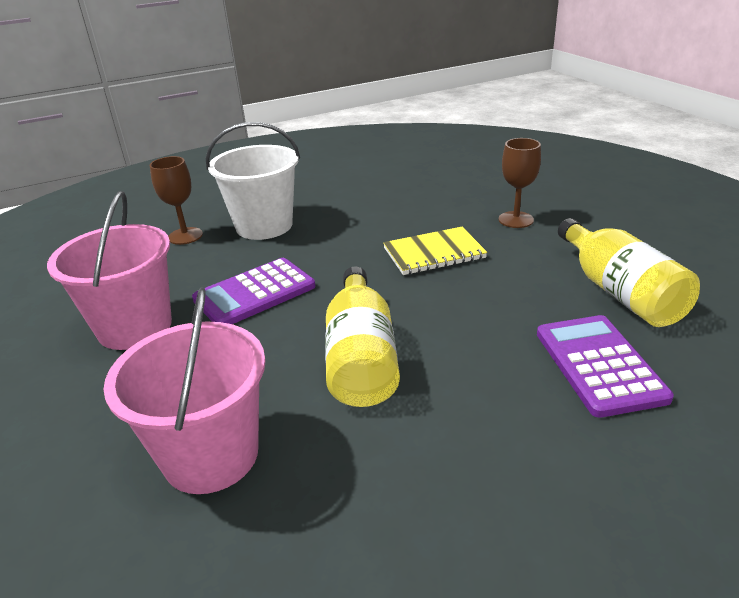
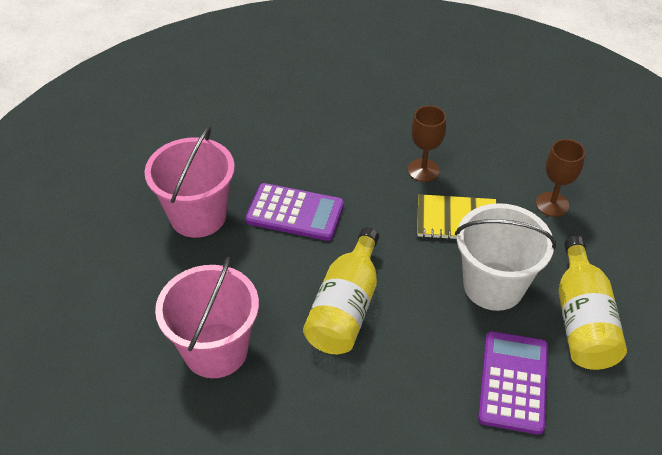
camera: 20 degrees right, 15 degrees up
brown goblet [150,156,203,245] -> brown goblet moved to [408,106,446,182]
purple calculator [192,258,315,324] -> purple calculator turned 150 degrees counterclockwise [245,183,344,241]
white bucket [206,122,300,240] -> white bucket moved to [455,203,557,311]

